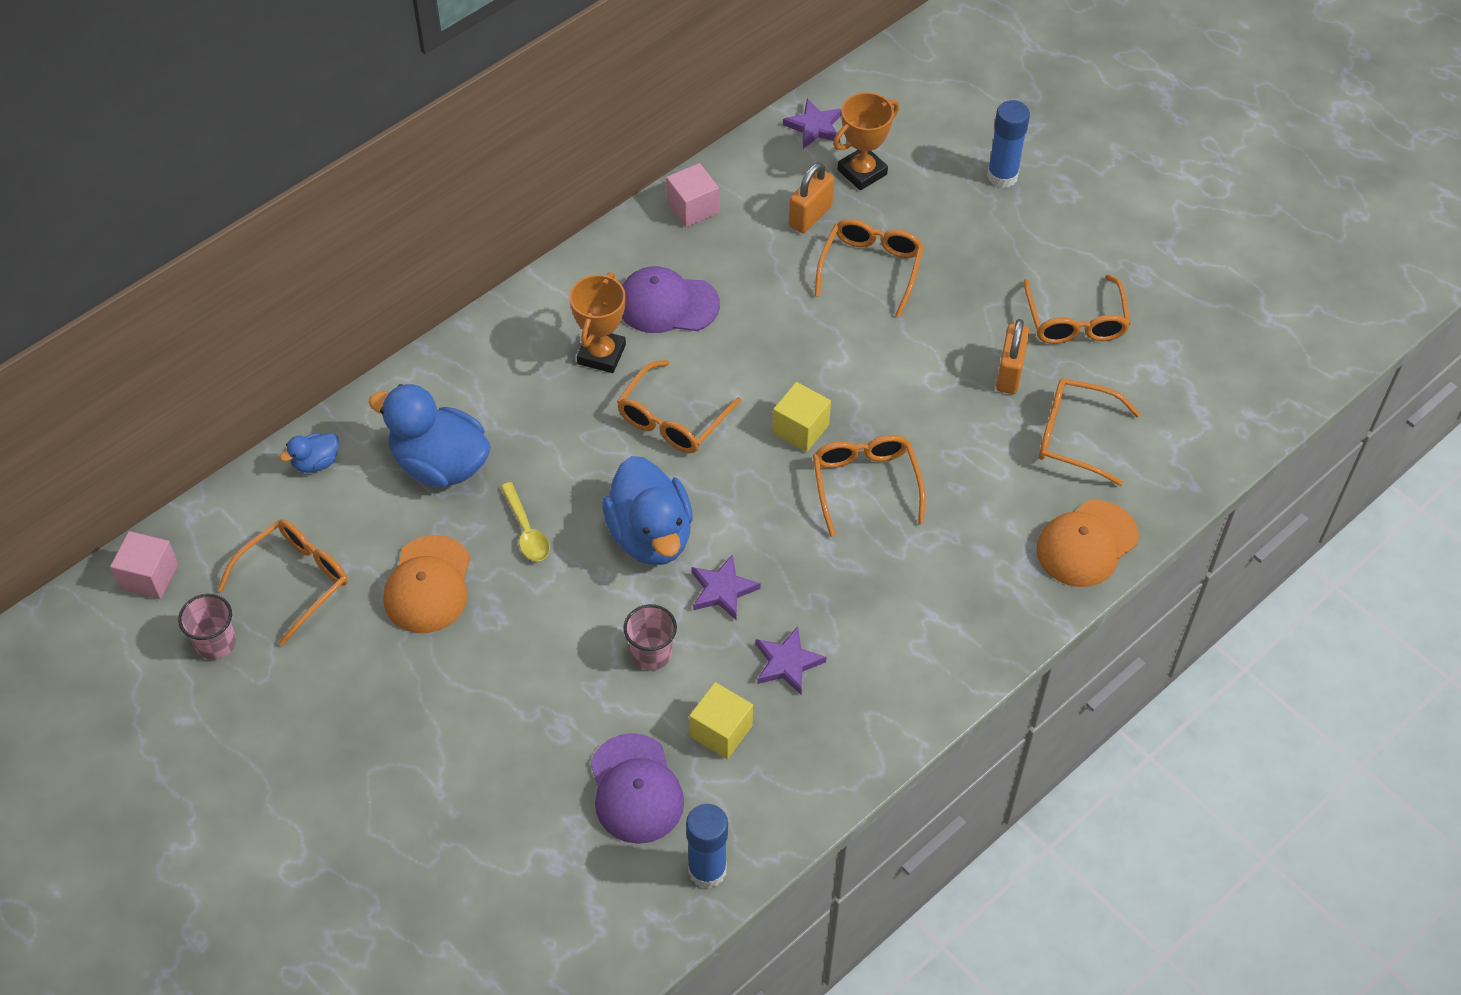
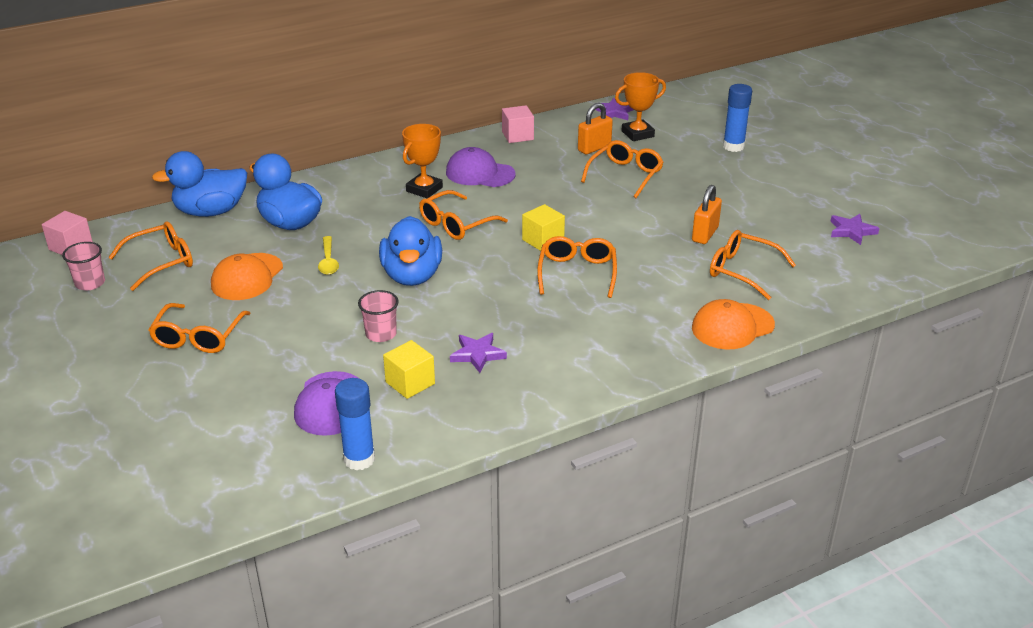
camera: 15 degrees right, 20 degrees down
blue duck [280,433,339,473] -> blue duck [152,151,247,217], size x2.12
purple star [691,554,761,620] -> purple star moved to [830,214,879,245]
orange glasses [1023,274,1131,344] -> orange glasses moved to [148,303,251,353]

